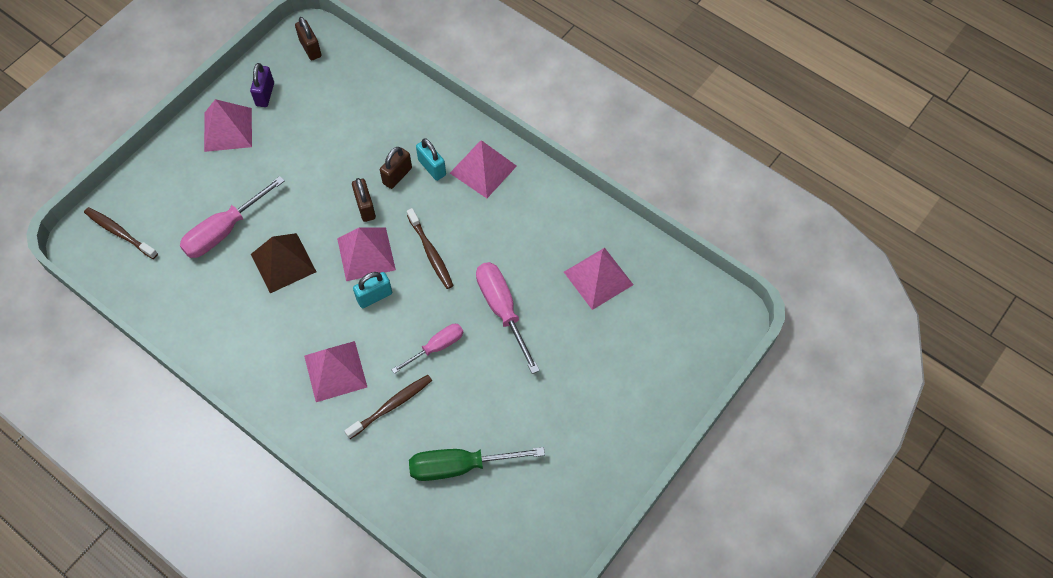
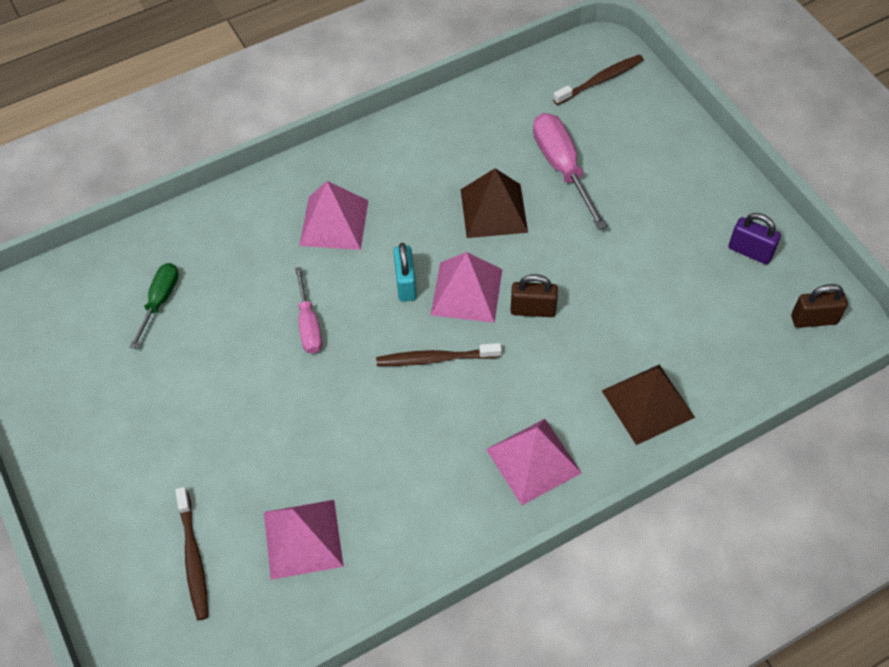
camera: 115 degrees right, 5 degrees down
pink pyramid [204,99,252,152] -> none
brown toothbrush [344,375,432,439] -> brown toothbrush moved to [175,487,208,620]
brown padlock [380,147,412,189] -> none
green screwdriver [409,447,545,481] -> green screwdriver [129,263,179,349], size x0.63
turquoise padlock [416,138,446,181] -> none
pink screwdriver [476,262,540,374] -> none
none -> brown pyramid [602,365,695,445]

